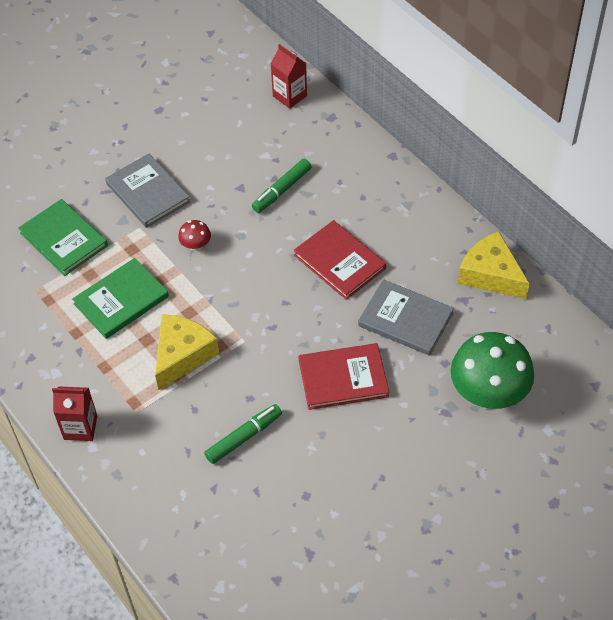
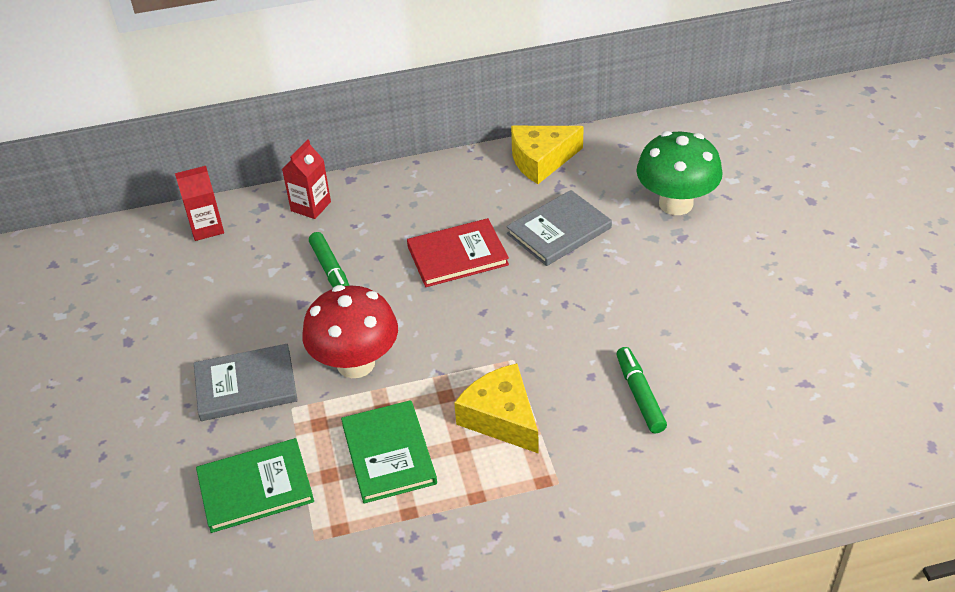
camera: 65 degrees left, 10 degrees down
red carton [52,386,97,441] -> red carton moved to [282,139,331,219]
red mushroom [178,220,211,251] -> red mushroom [302,285,398,378], size x2.30
red book [298,343,389,410] -> none

